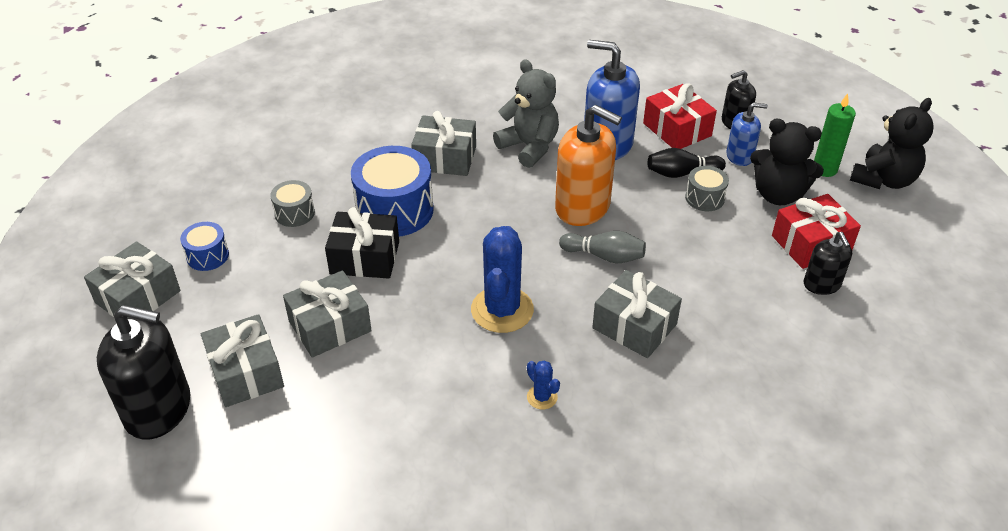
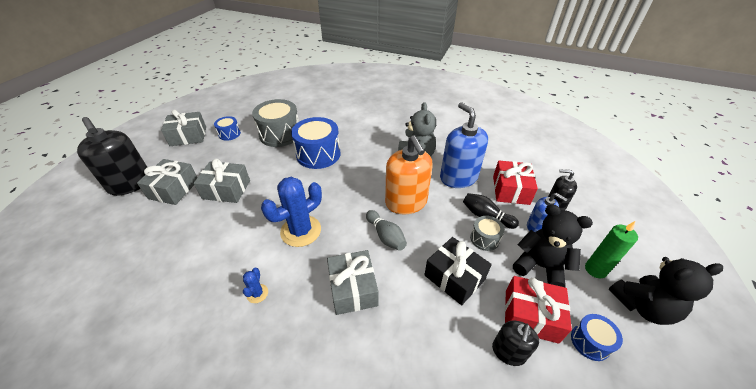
camera: 40 degrees right, 0 degrees up
grey drum [270,180,315,227] -> grey drum [252,99,299,147], size x1.95
black gift [325,207,399,279] -> black gift moved to [425,237,492,305]
grey gift [411,111,476,176] -> none
black teddy bear [750,118,824,205] -> black teddy bear turned 150 degrees clockwise [513,204,593,287]
none -> blue drum [571,314,623,361]

